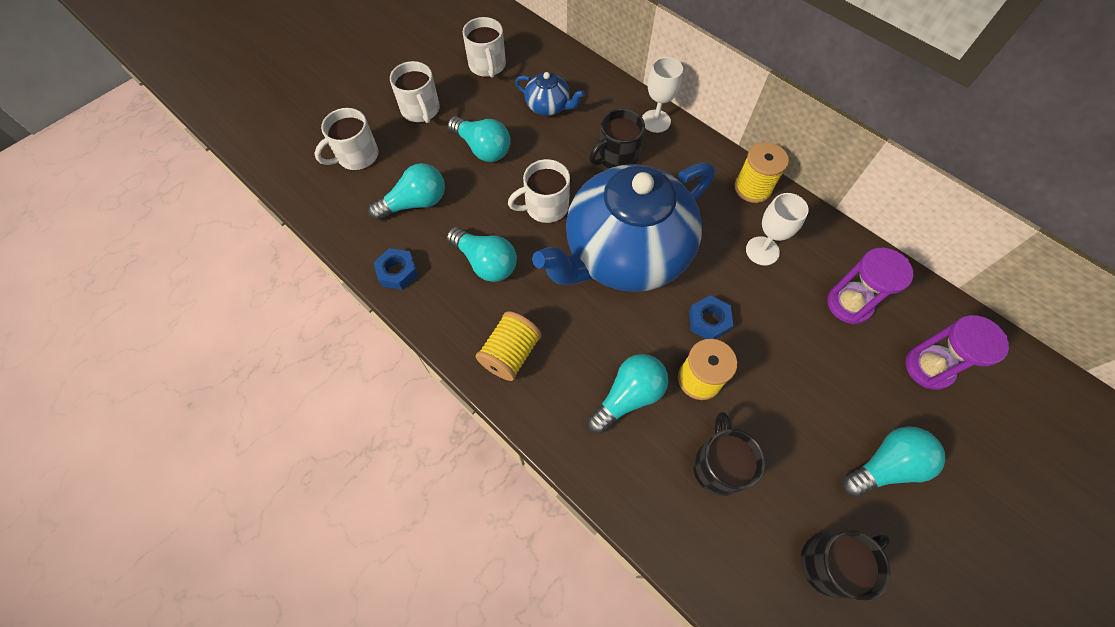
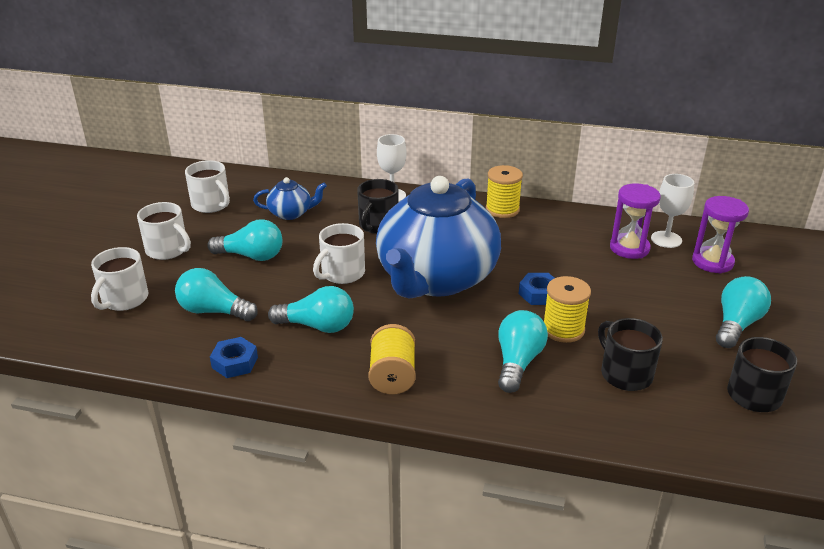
camera: 30 degrees left, 30 degrees down
turquoise light bulb [368,163,445,220] -> turquoise light bulb turned 105 degrees counterclockwise [175,268,258,321]
white goblet [746,193,809,266] -> white goblet moved to [651,174,694,248]

